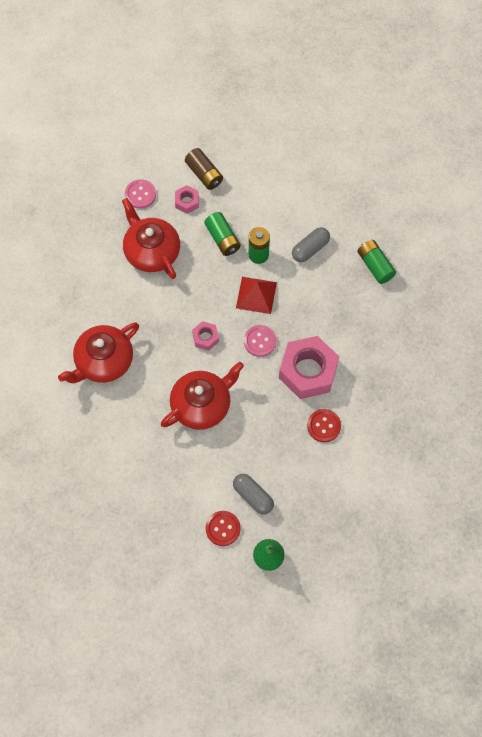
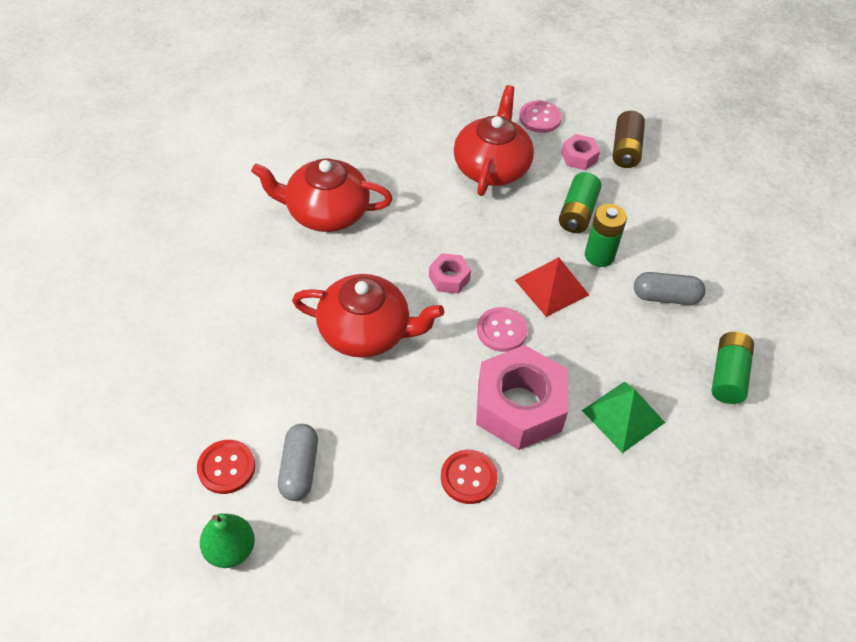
camera: 45 degrees right, 15 degrees down
none -> green pyramid [582,382,665,453]

